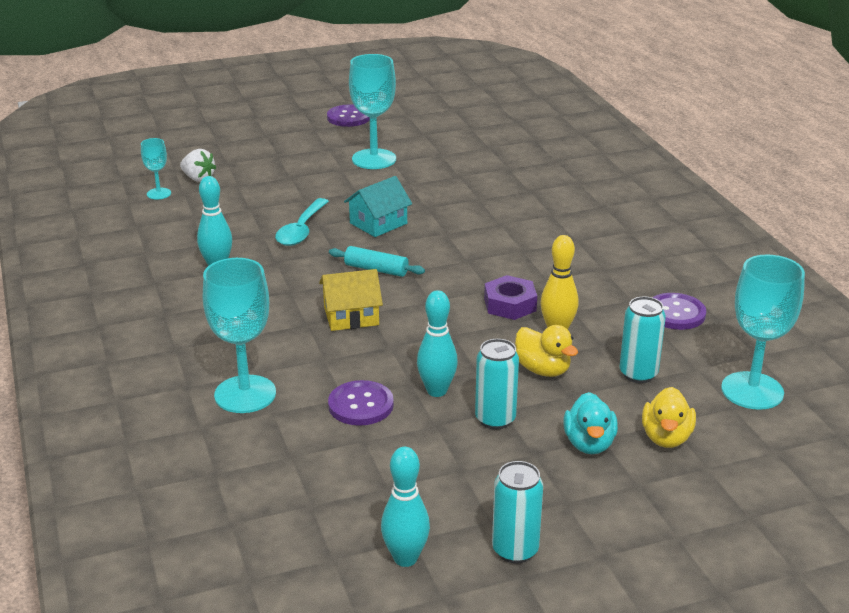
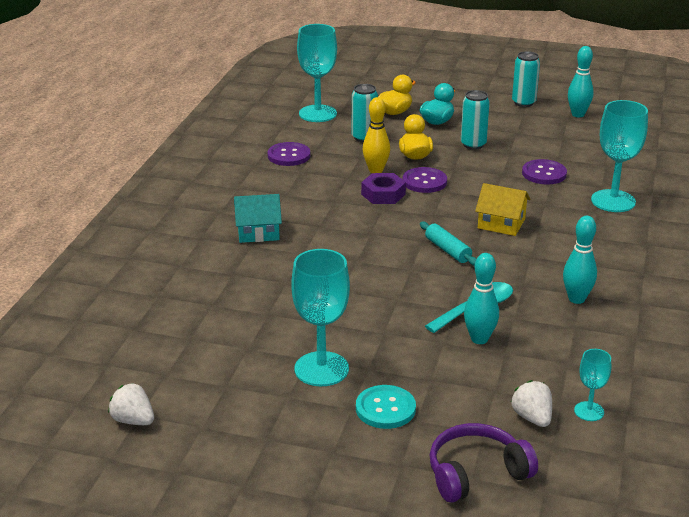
camera: 145 degrees left, 0 degrees up
purple button [327,104,370,127] -> purple button moved to [403,167,447,193]
turquoise house [344,176,412,237] -> turquoise house moved to [234,194,282,243]
turquoise bowling pin [417,290,458,397] -> turquoise bowling pin moved to [464,253,499,344]
none -> white strawberry [108,383,154,425]
none -> turquoise button [356,385,416,429]
none -> purple headphones [430,423,538,503]

